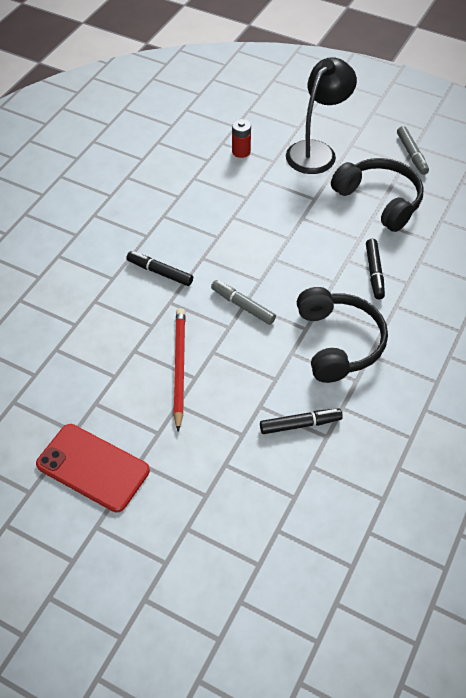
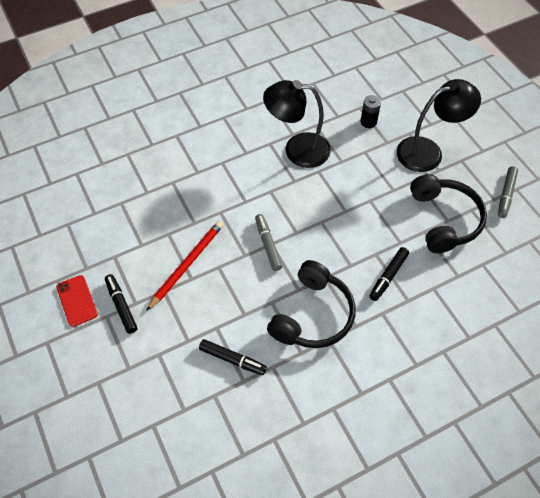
camera: 35 degrees right, 5 degrees up
red phone [36,424,150,512] -> red phone [56,275,98,327], size x0.63
black marker [126,251,193,286] -> black marker moved to [105,274,137,334]
red battery [232,119,251,158] -> black battery [360,95,381,128]
none -> black lamp [263,80,331,168]

